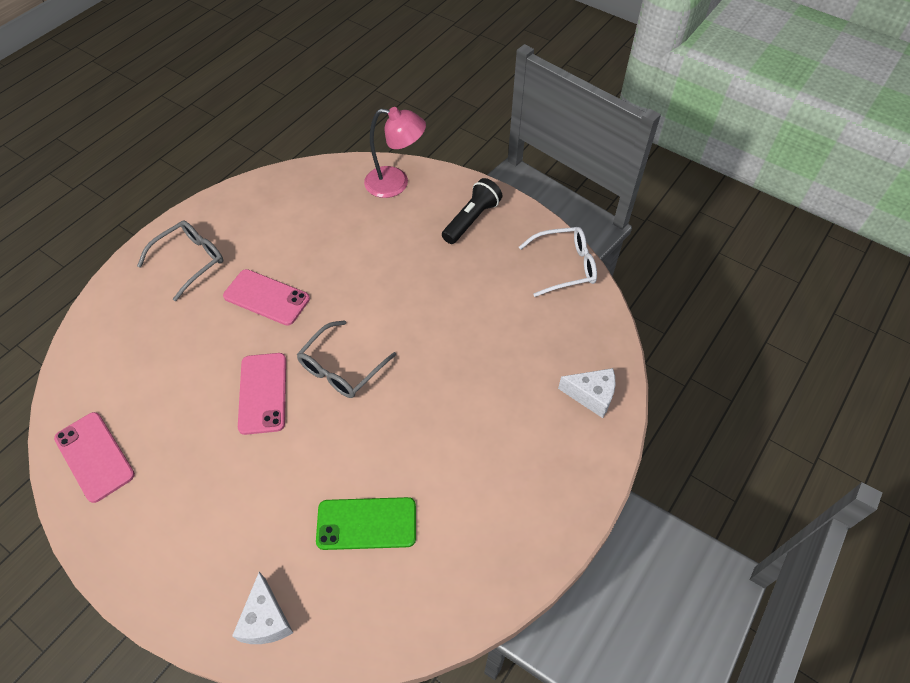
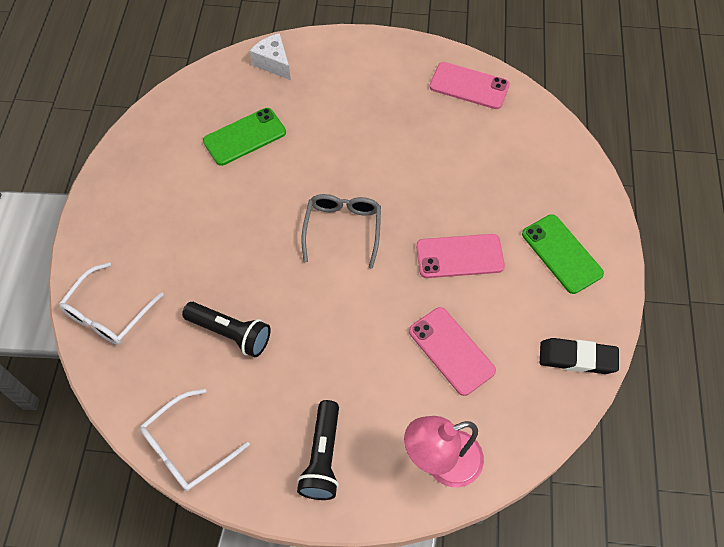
camera: 150 degrees right, 5 degrees up
grey glasses [137,220,223,301] -> green phone [522,214,604,294]
pink phone [238,353,286,435] -> pink phone moved to [409,307,496,396]
white cheese [558,368,615,418] -> white glasses [59,262,164,345]
none -> black flashlight [182,302,271,357]
none -> black eraser [540,338,619,374]

